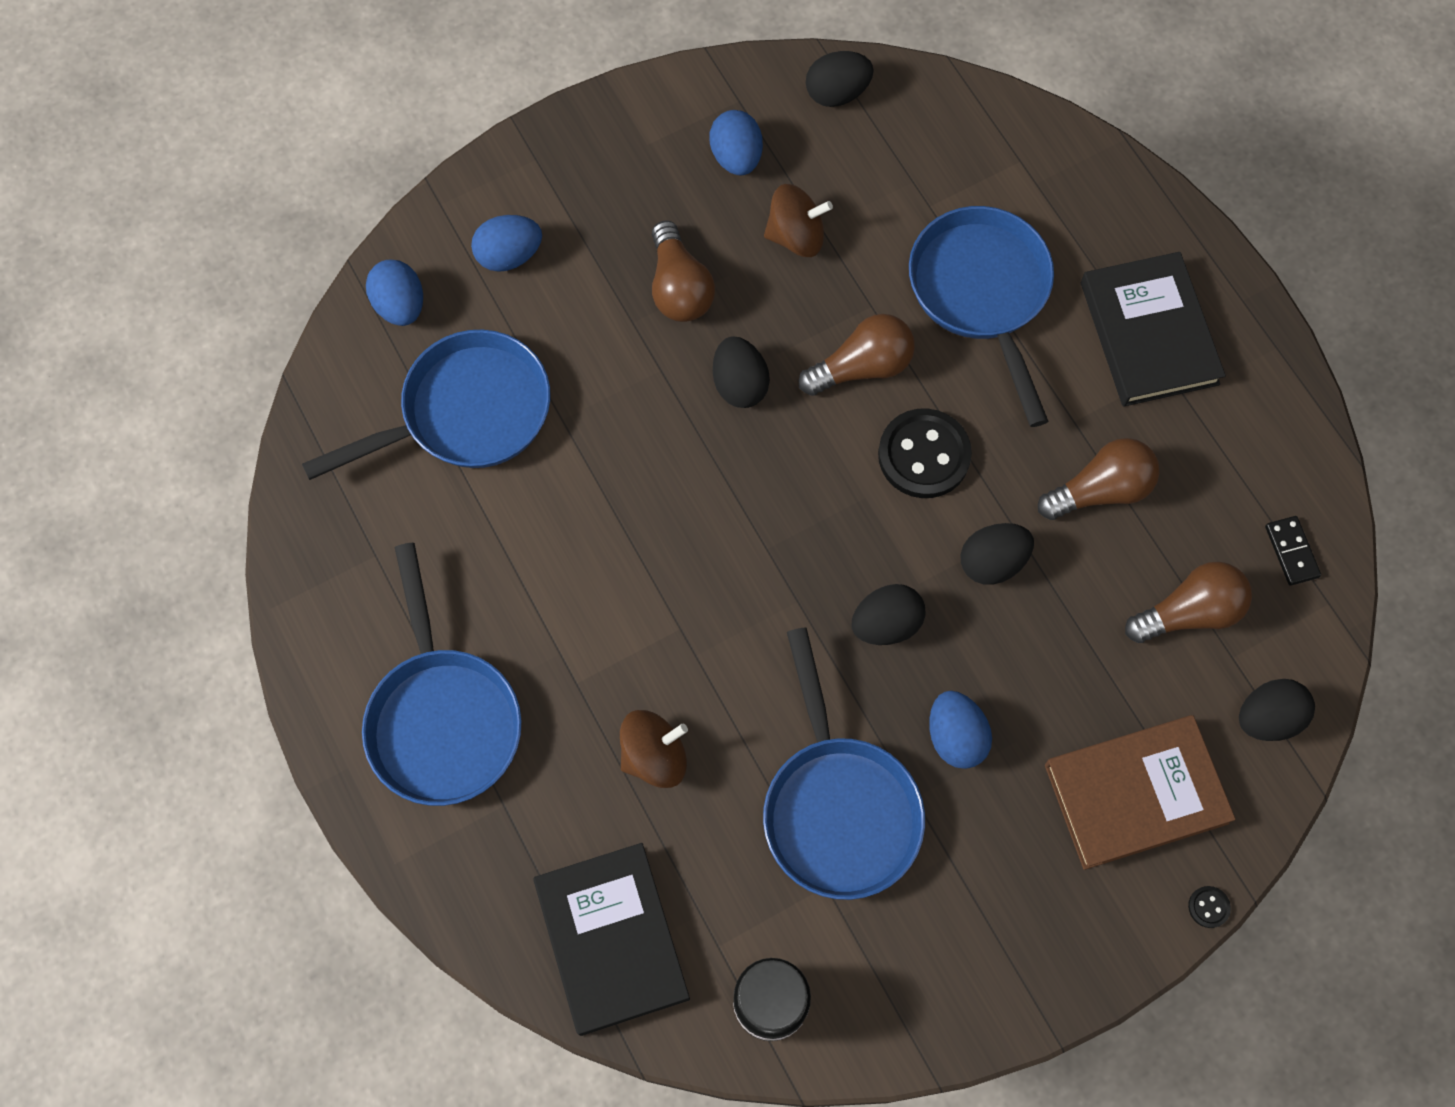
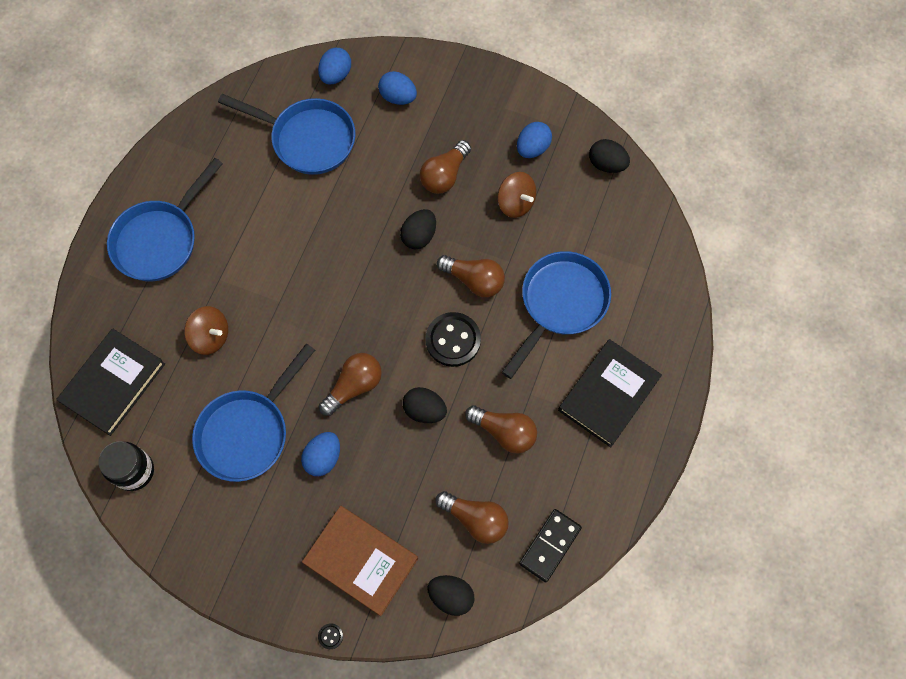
camera: 50 degrees right, 0 degrees up
black egg [851,584,926,645] -> brown light bulb [319,353,382,416]
black domino [1265,516,1321,586] -> black domino [519,509,582,583], size x1.58

